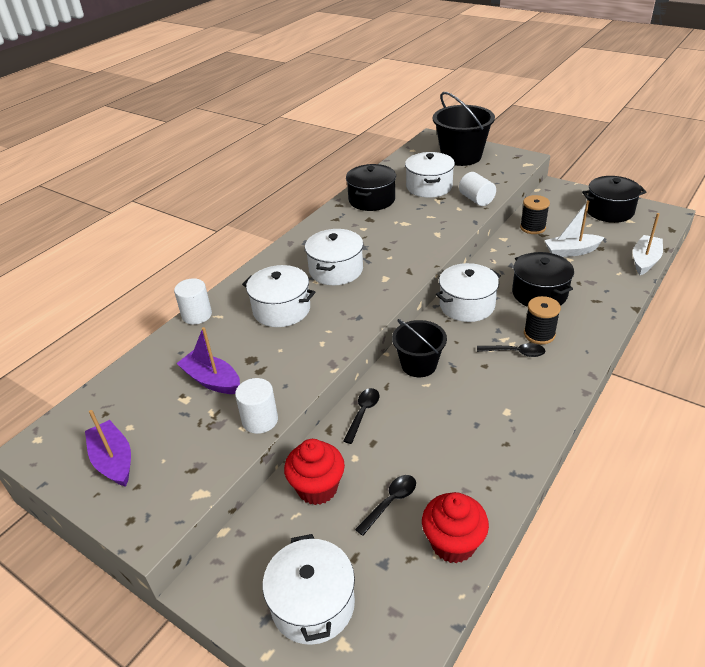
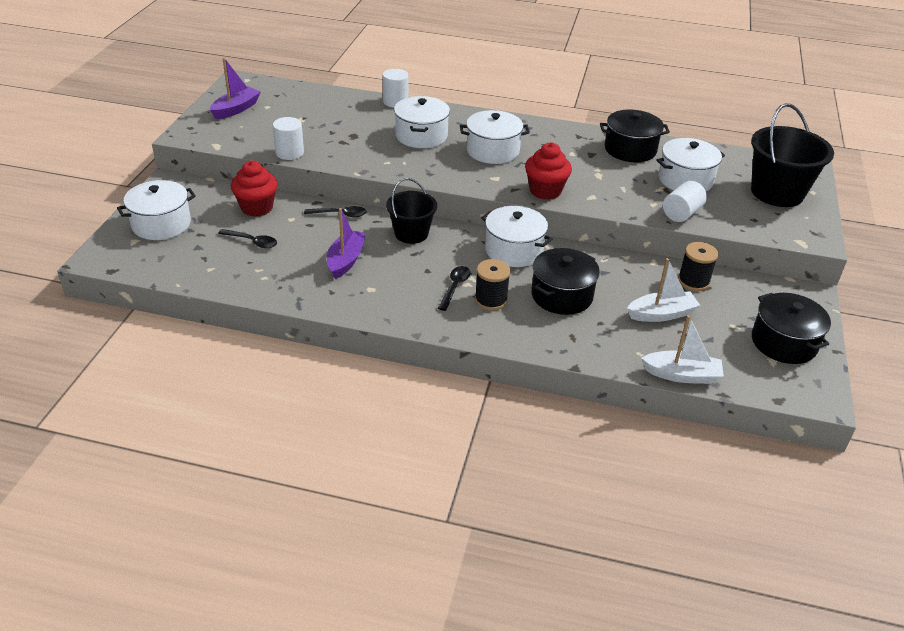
camera: 65 degrees right, 0 degrees up
purple boat [176,327,240,394] -> purple boat moved to [327,208,366,279]
red cupcake [422,492,489,563] -> red cupcake moved to [525,142,572,200]
black spoon [477,343,545,357] -> black spoon turned 150 degrees counterclockwise [438,266,470,311]
white boat [544,200,605,257] -> white boat turned 105 degrees clockwise [627,258,701,322]

